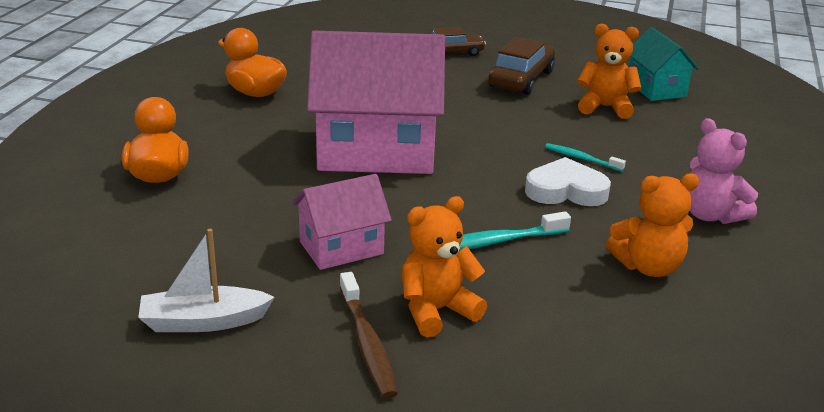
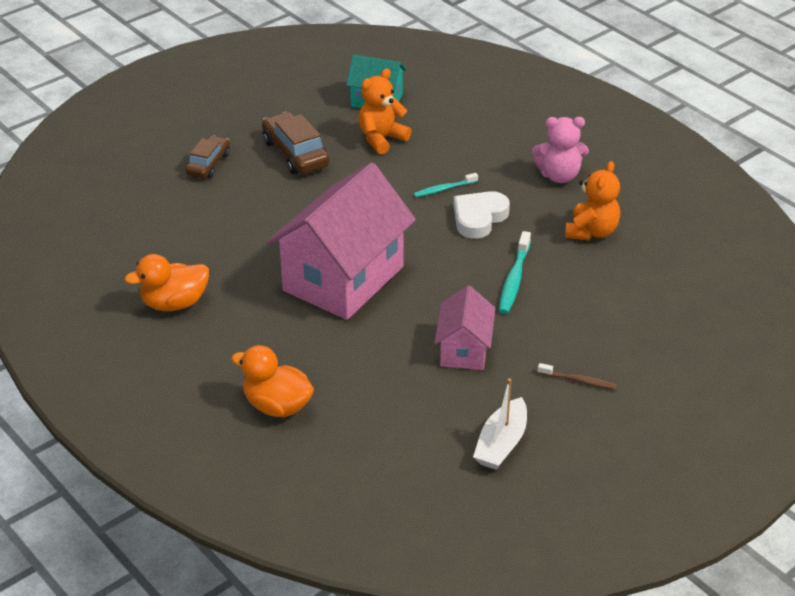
camera: 55 degrees left, 10 degrees up
brown toothbrush [339,272,398,399] -> brown toothbrush [538,363,617,390], size x0.64
orange teddy bear [402,196,487,337] -> none

